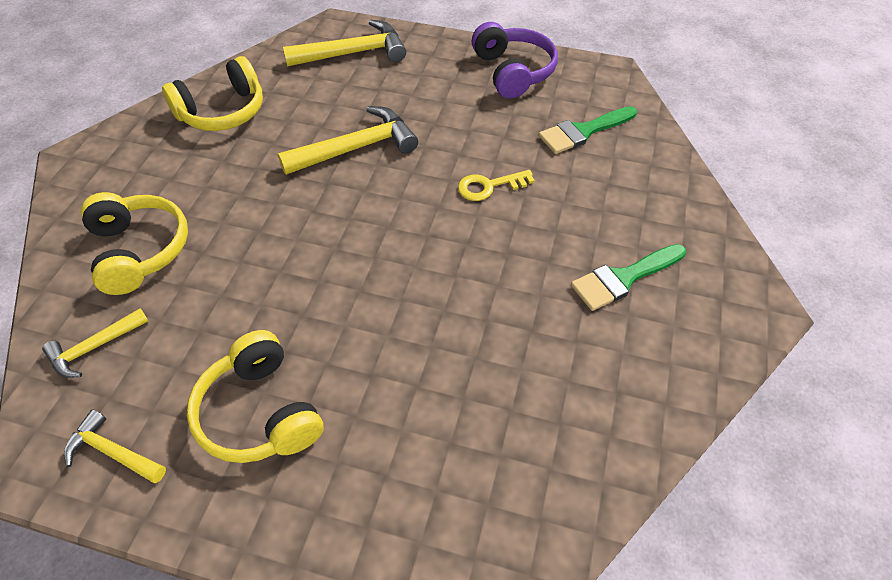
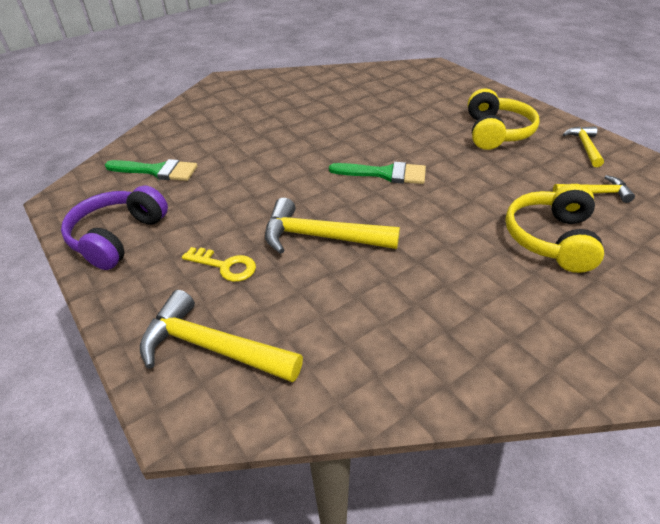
camera: 140 degrees left, 10 degrees down
yellow hammer [64,409,166,483] -> yellow hammer turned 150 degrees counterclockwise [563,126,604,167]
yellow headphones [162,56,263,131] -> none
yellow key [458,170,535,201] -> yellow key moved to [182,247,256,282]
green brush [571,244,686,311] -> green brush moved to [329,162,426,184]

